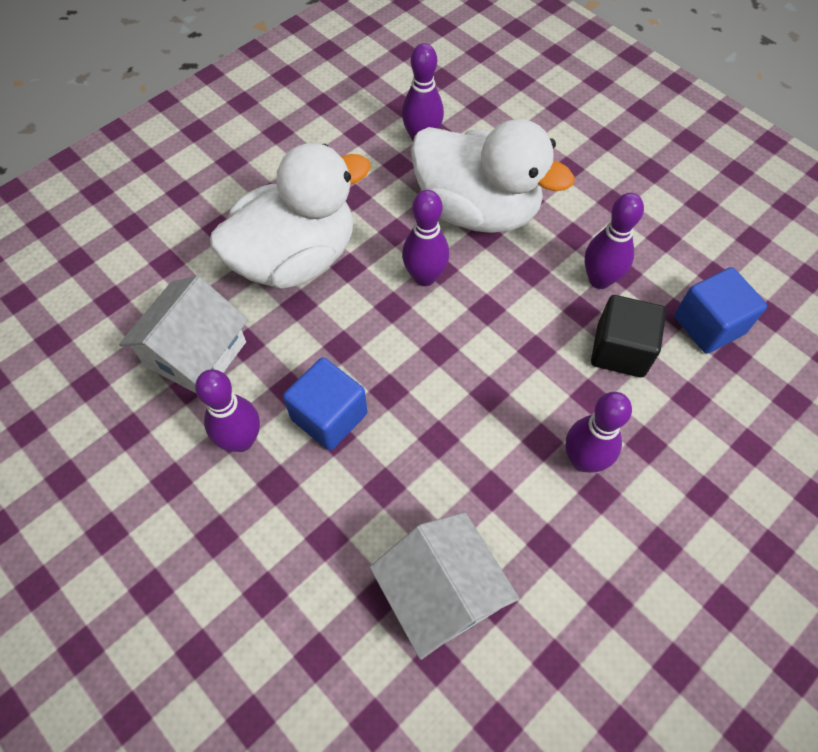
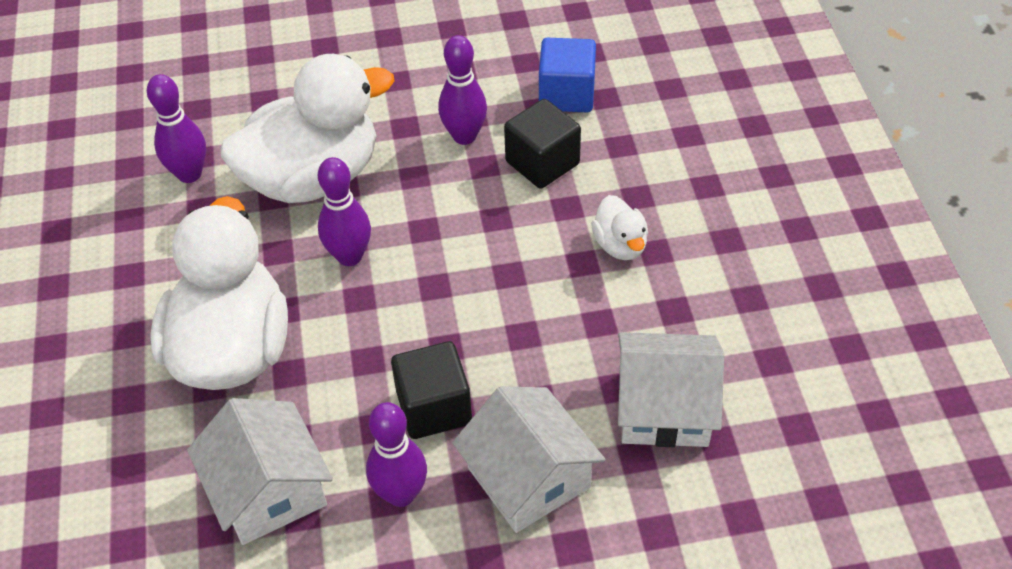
camera: 55 degrees left, 10 degrees down
blue cube [283,357,367,451] -> black cube [391,341,472,439]
purple bowling pin [565,392,632,473] -> white duck [591,195,648,260]
none -> white house [452,387,605,533]

